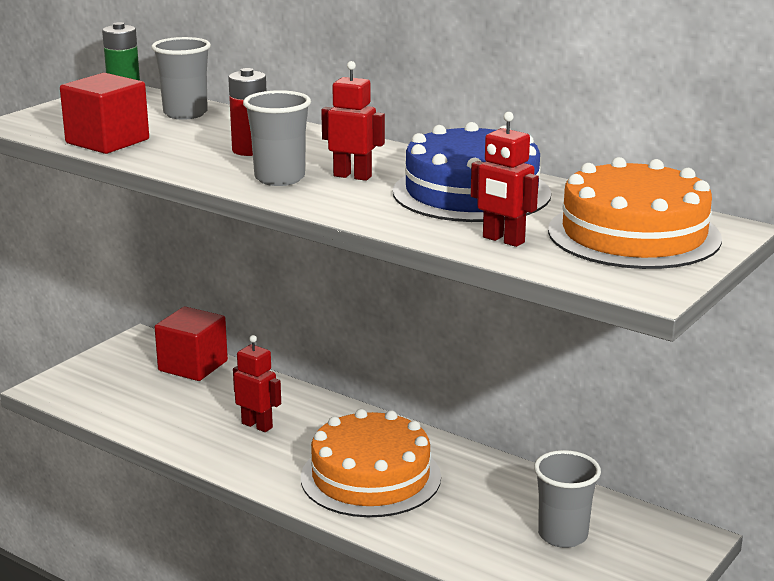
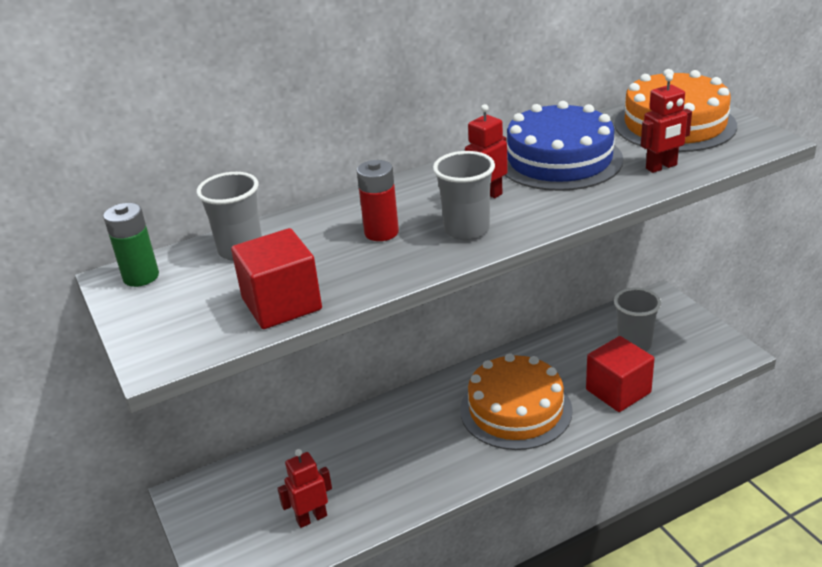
camera: 60 degrees left, 10 degrees up
red cube [155,307,228,381] -> red cube moved to [586,336,655,412]
red robot [233,335,281,432] -> red robot moved to [277,449,332,528]

